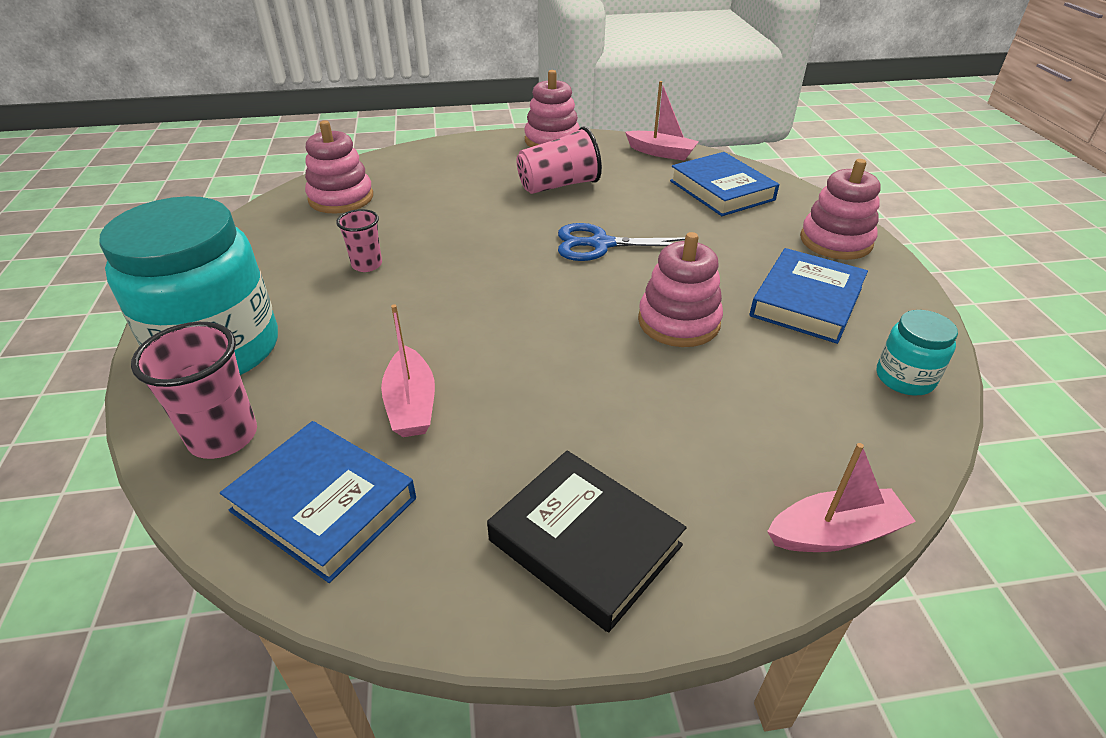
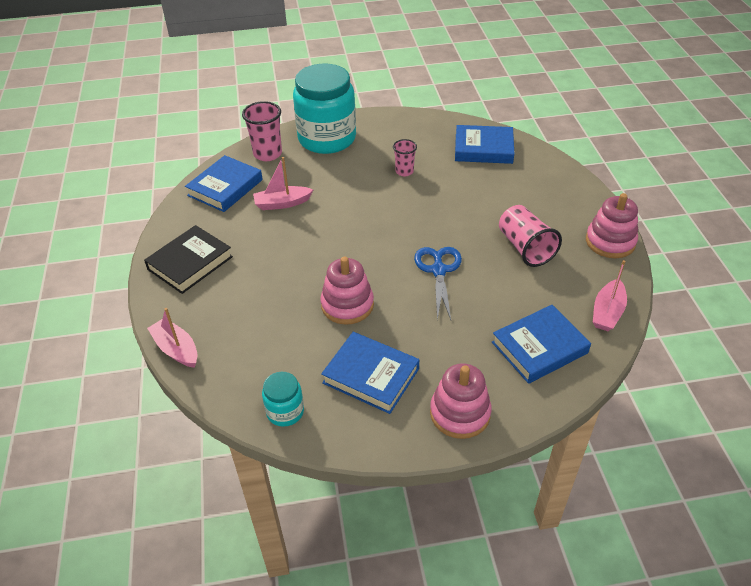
camera: 90 degrees right, 5 degrees up
pink stacking toy [305,120,373,214] -> blue book [455,125,514,164]
pink boat [767,443,916,552] -> pink boat turned 150 degrees clockwise [147,308,198,368]

